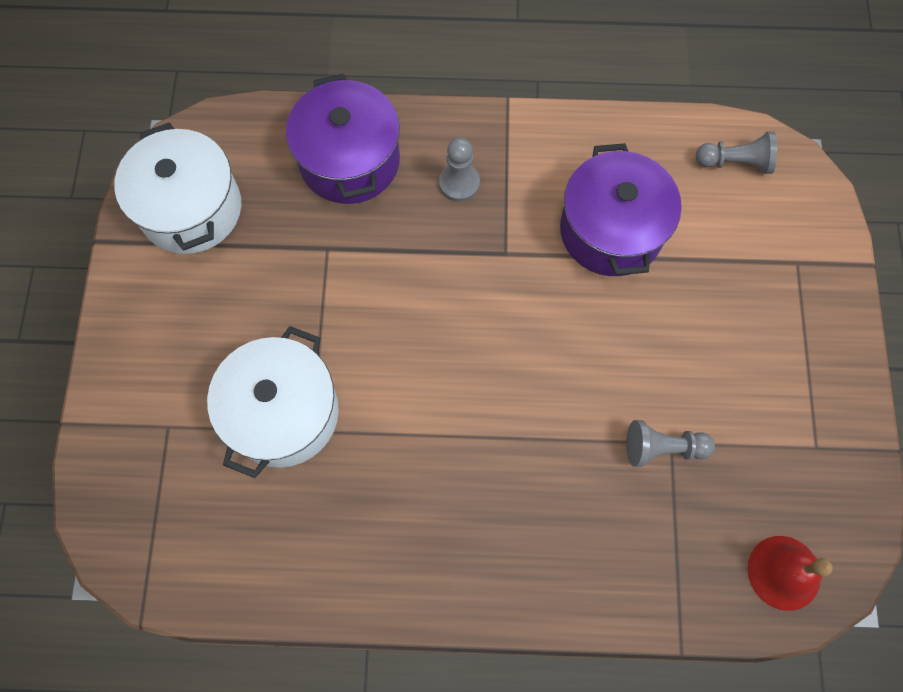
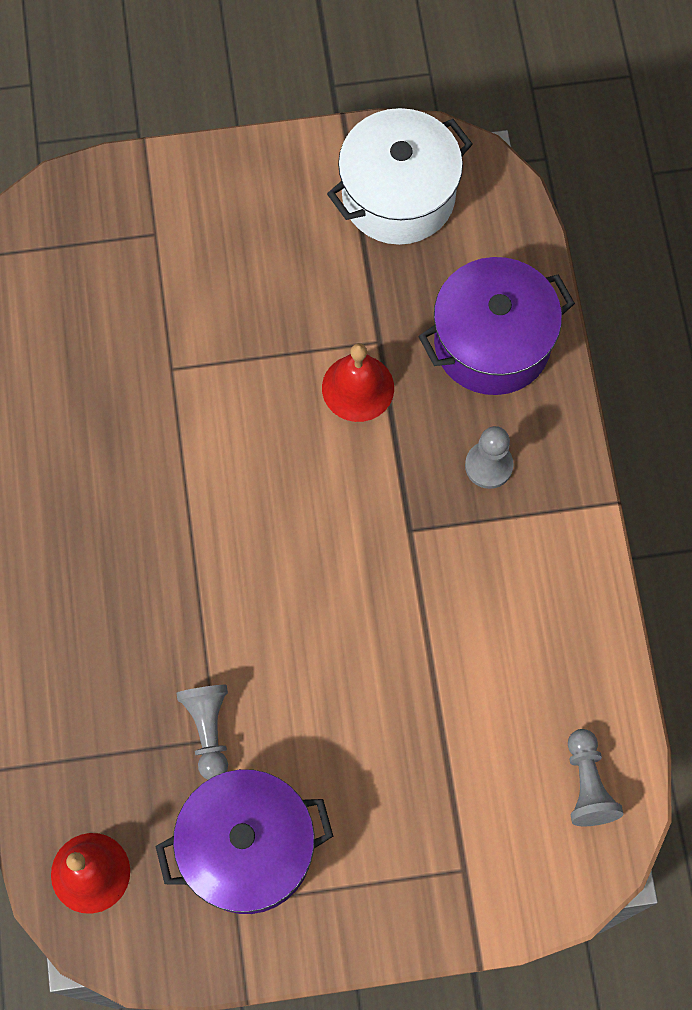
camera: 80 degrees right, 0 degrees up
white pot [207,326,339,478] -> none
purple pot [560,143,681,276] -> purple pot moved to [155,769,333,914]
none -> red bell [322,343,394,422]

